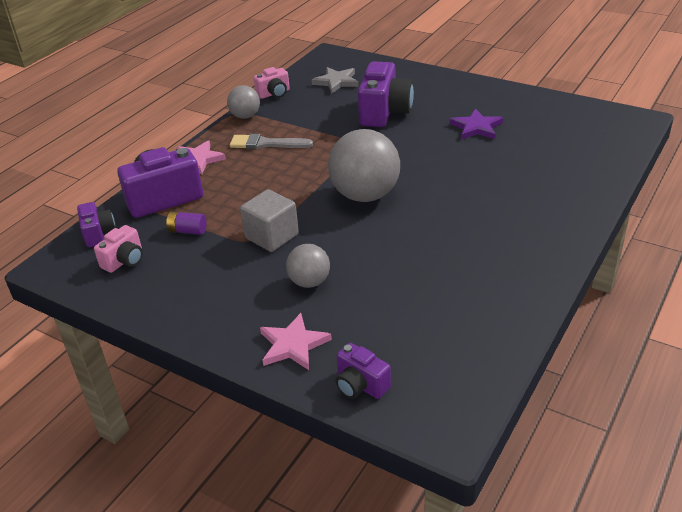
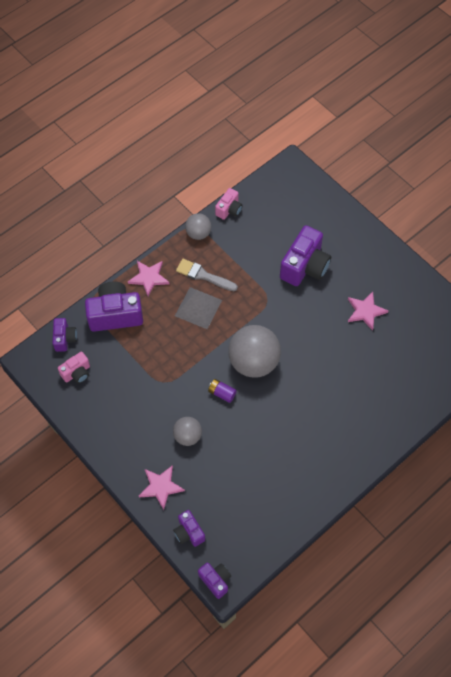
camera: 15 degrees right, 25 degrees up
purple battery [166,212,207,235] -> purple battery moved to [208,379,237,403]
grey cube [240,189,299,252] -> none
pink camera [254,67,290,99] -> pink camera turned 45 degrees counterclockwise [215,188,243,220]
grey star [312,67,359,94] -> none
purple star [450,109,503,140] -> pink star [348,292,388,331]
none -> grey pyramid [175,287,222,329]
none -> purple camera [198,563,231,599]

